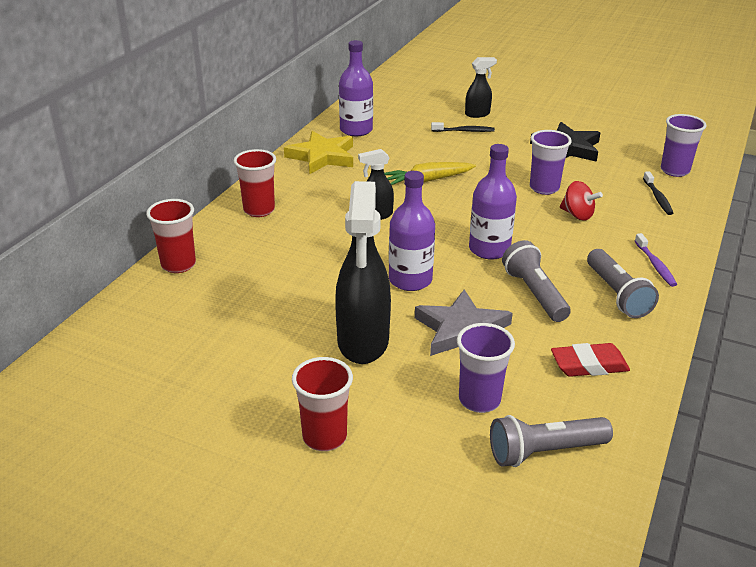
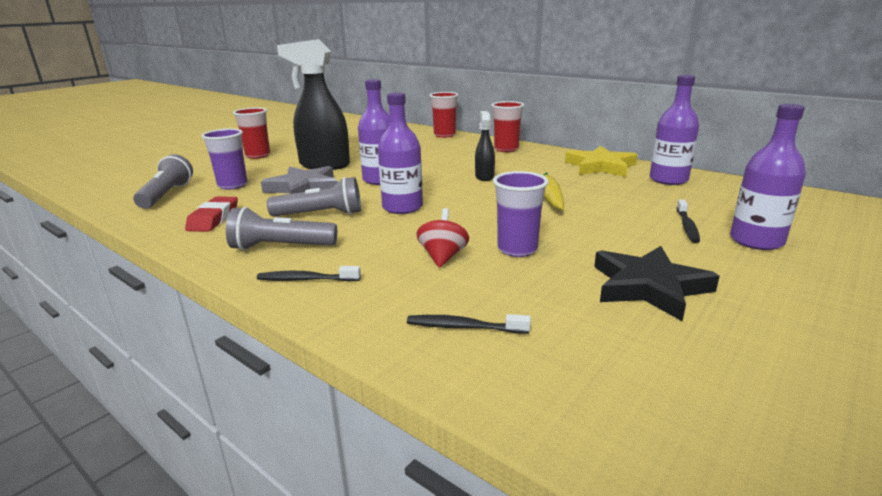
camera: 105 degrees right, 10 degrees down
black spray bottle [465,57,497,118] -> purple bottle [730,104,806,250]
red spinning top [560,181,603,221] -> red spinning top turned 135 degrees clockwise [417,208,469,268]
purple toothbrush [635,233,677,287] -> black toothbrush [257,266,361,281]
purple cup [661,114,707,177] -> none

